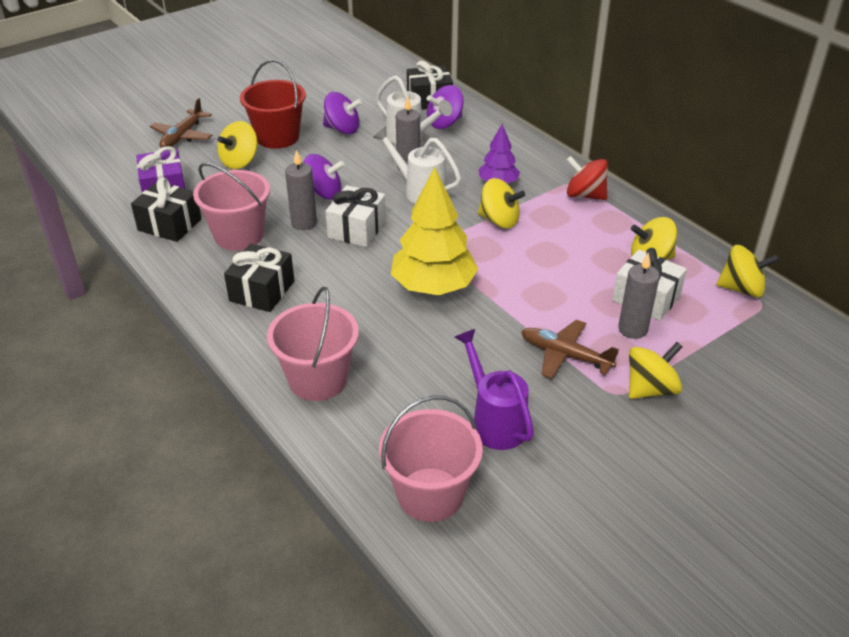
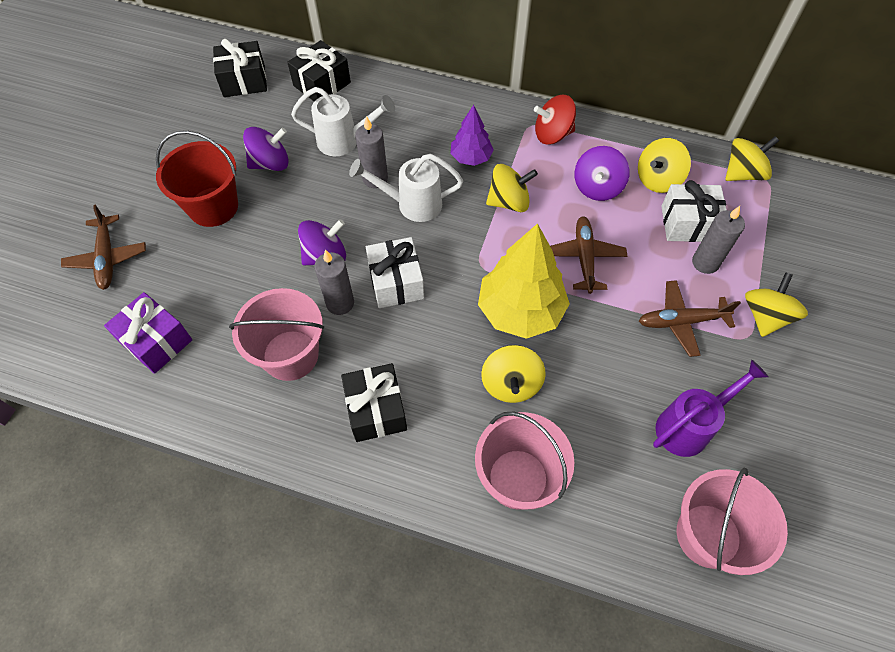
camera: 35 degrees left, 20 degrees up
black gift [131,177,202,242] -> black gift moved to [213,39,267,97]
yellow spinning top [217,121,258,169] -> yellow spinning top moved to [481,345,546,403]
purple spinning top [427,85,463,129] -> purple spinning top moved to [575,146,630,201]
purple watering can [455,329,534,450] -> purple watering can turned 120 degrees clockwise [653,360,768,457]
none -> brown plane [550,216,627,294]

